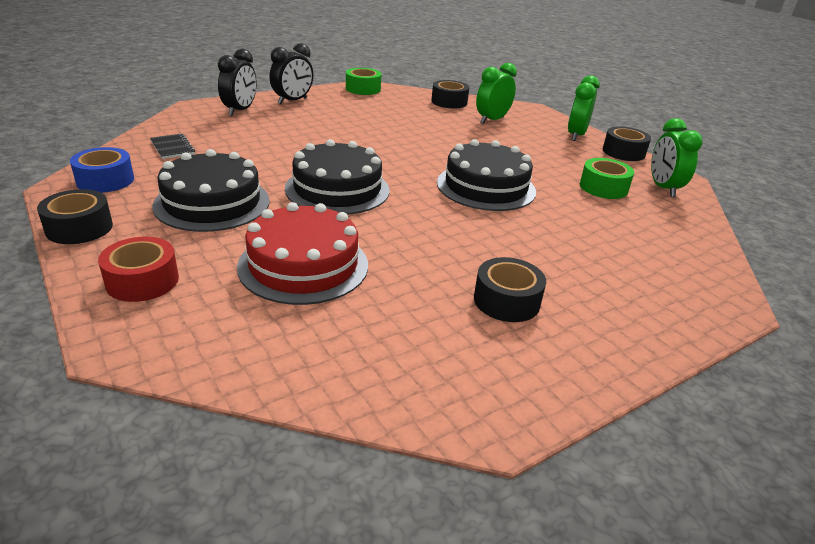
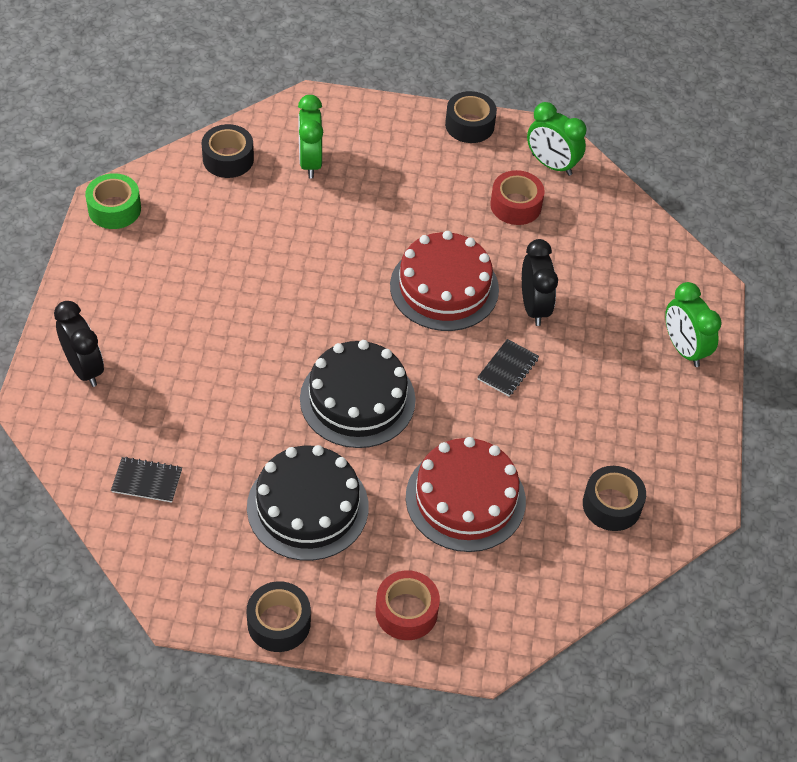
camera: 50 degrees left, 20 degrees up
blue tape [70,147,134,193] -> none
black clock [269,43,313,104] -> black clock moved to [522,239,558,326]
black cake [437,139,536,211] -> red cake [390,231,499,331]
black tape [474,257,546,322] -> black tape moved to [583,466,646,531]
green clock [568,75,600,141] -> green clock moved to [665,282,722,367]
green tape [580,158,634,199] -> red tape [490,170,545,225]
none -> black notebook [477,339,539,396]

